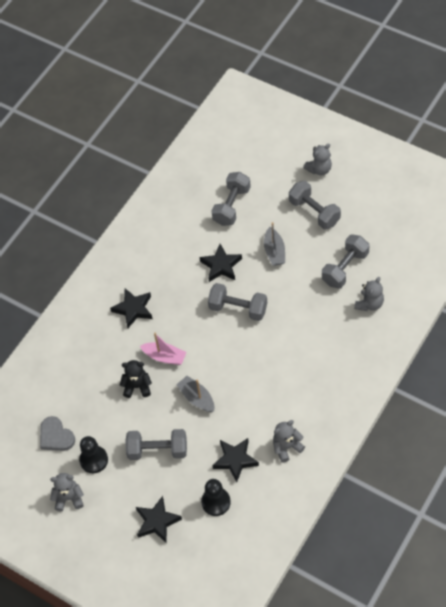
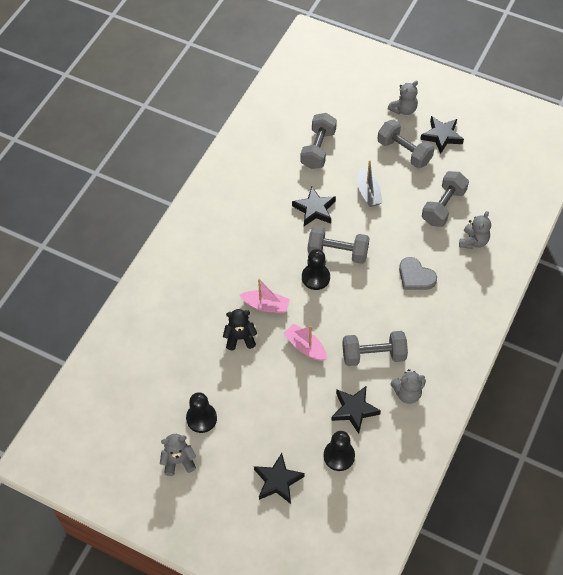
camera: 10 degrees left, 0 degrees up
grey heart [40,416,75,451] -> grey heart moved to [399,257,437,290]
black star [110,288,152,328] -> black star moved to [420,116,464,154]
grey dumbbell [125,429,187,460] -> grey dumbbell moved to [342,331,408,366]
grey boat [176,376,214,412] -> pink boat [283,323,327,361]
grey teddy bear [273,420,305,462] -> grey teddy bear turned 150 degrees counterclockwise [391,369,426,404]
none -> black pawn [302,249,330,290]

